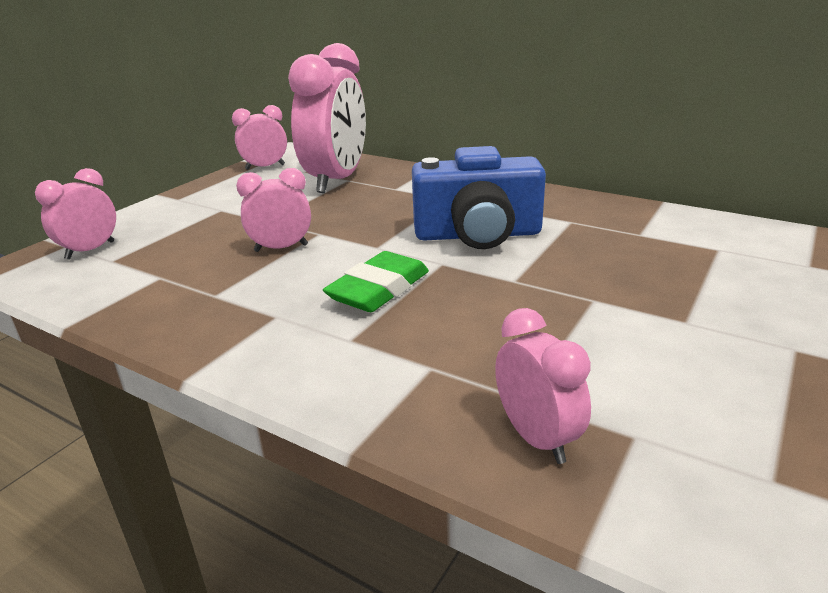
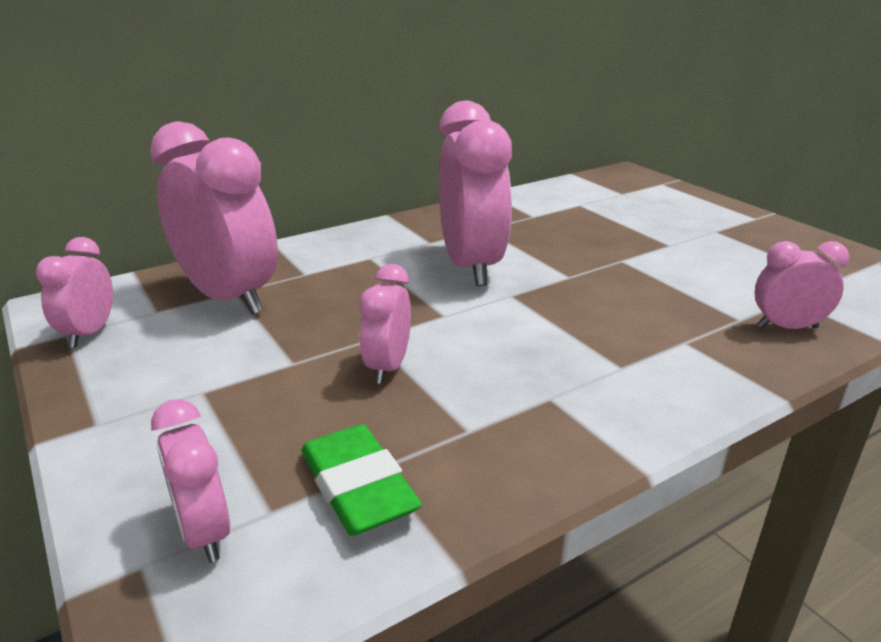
camera: 65 degrees left, 0 degrees up
green eraser [323,251,429,312] -> green eraser moved to [301,424,422,536]
blue camera [412,146,546,249] -> pink clock [439,101,512,286]

